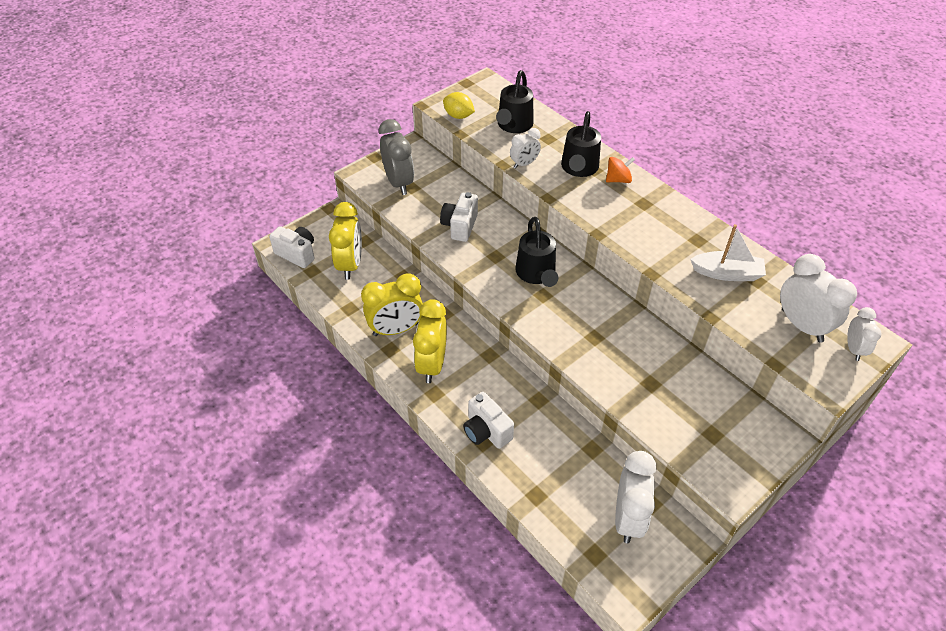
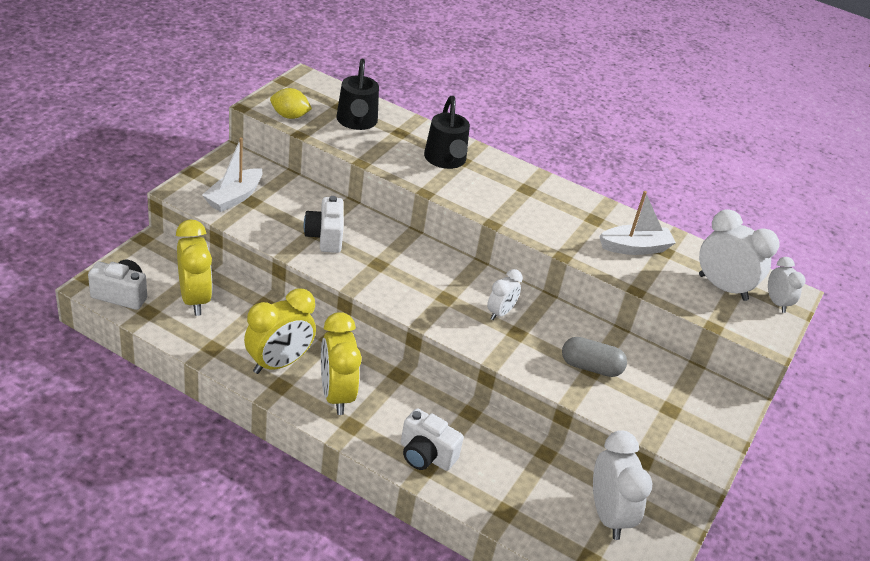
camera: 25 degrees left, 10 degrees down
grey clock [379,119,414,195] -> white boat [202,138,263,212]
white clock [510,128,541,169] -> white clock moved to [487,269,523,320]
black watering can [515,217,558,287] -> none
orange spinning top [606,157,635,183] -> none
none -> grey capsule [562,337,627,377]

